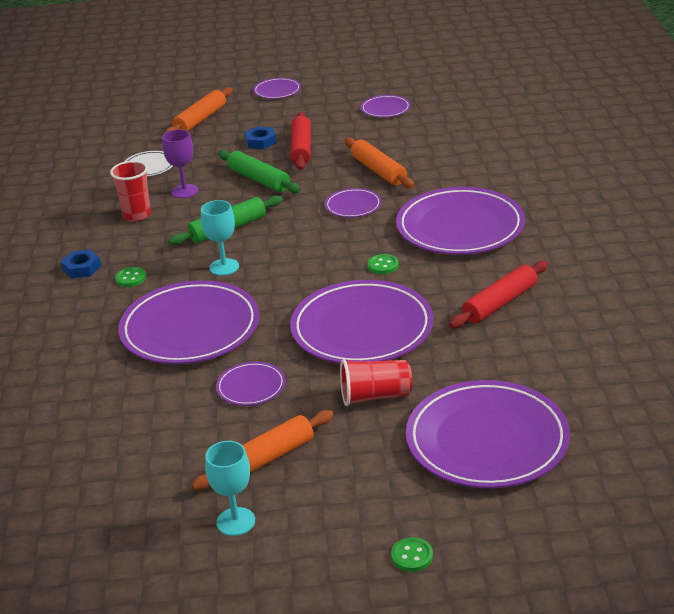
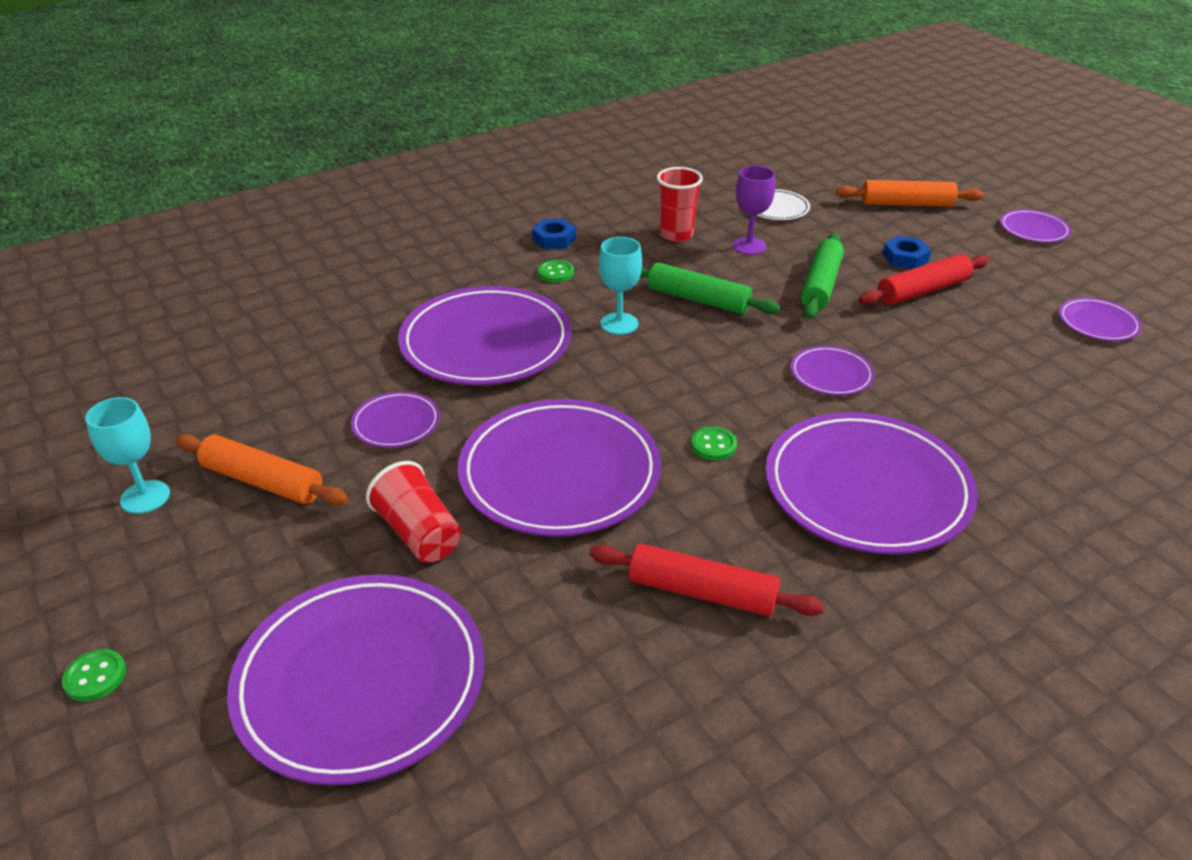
camera: 60 degrees right, 5 degrees up
orange rolling pin [345,137,414,188] -> none

